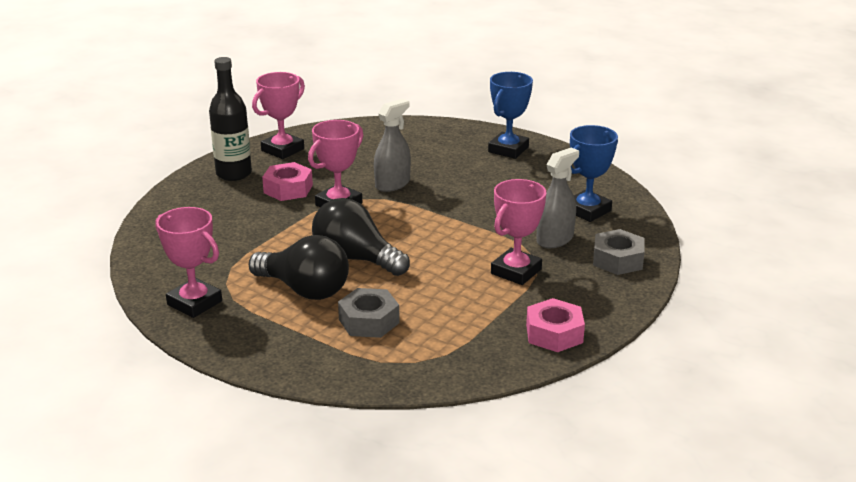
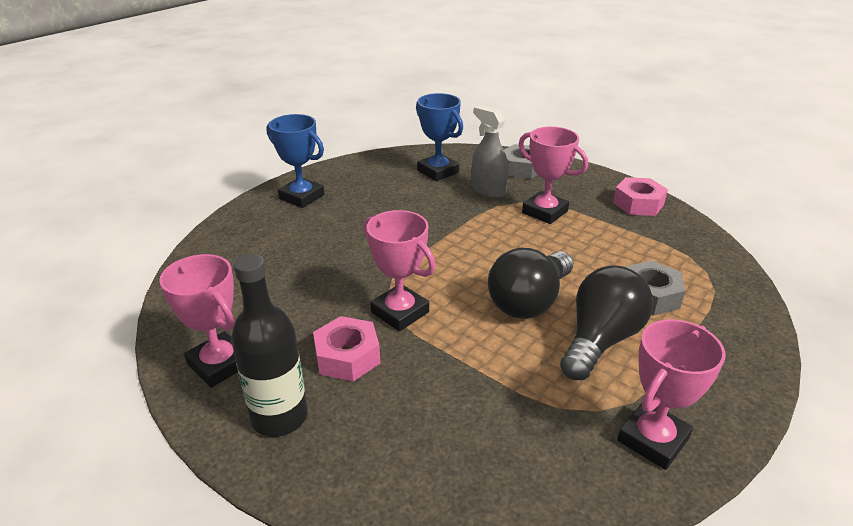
camera: 85 degrees left, 5 degrees up
grey spray bottle [374,99,411,192] -> none

